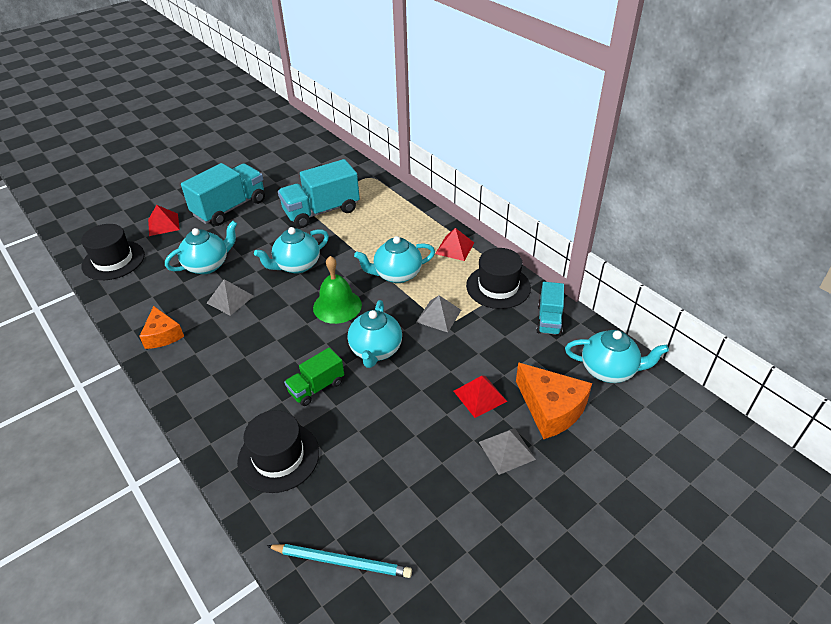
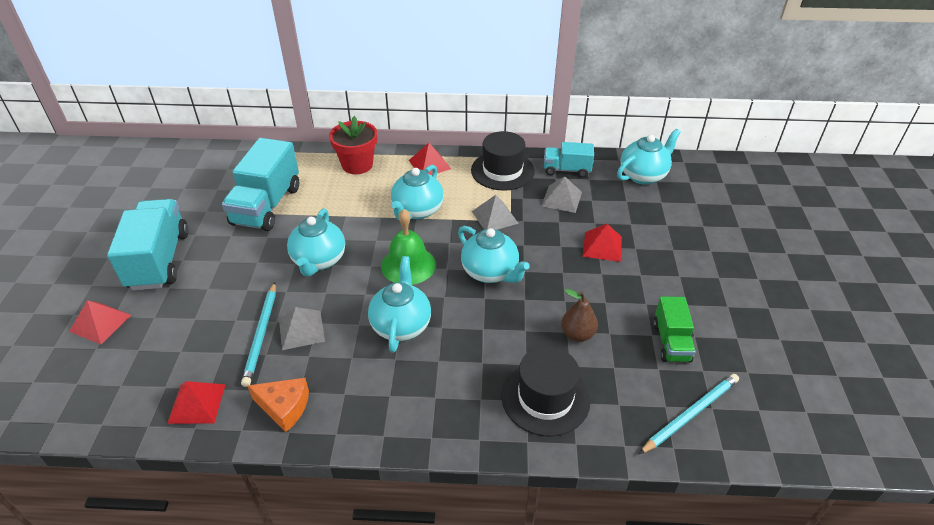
camera: 50 degrees left, 0 degrees up
black hat [81,224,145,280] -> none
turquoise teapot [165,221,237,274] -> turquoise teapot moved to [368,256,431,353]
green truck [284,348,344,406] -> green truck moved to [653,297,696,362]
grey pyramid [479,428,536,475] -> grey pyramid moved to [542,176,582,213]
orange cheese [516,362,592,439] -> none
turquoise truck [536,282,564,336] -> turquoise truck turned 135 degrees clockwise [544,142,594,177]
none -> red pyramid [167,381,226,424]
none -> turquoise pencil [241,282,276,387]
none -> red flower pot [329,116,377,174]
none -> brown pear [561,289,598,342]

